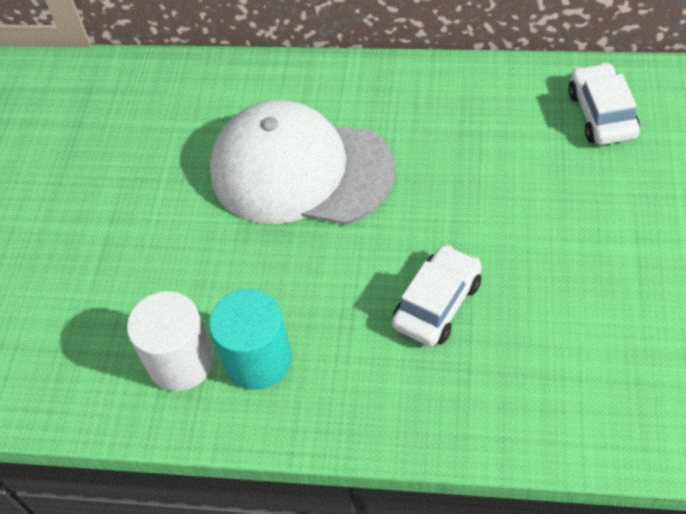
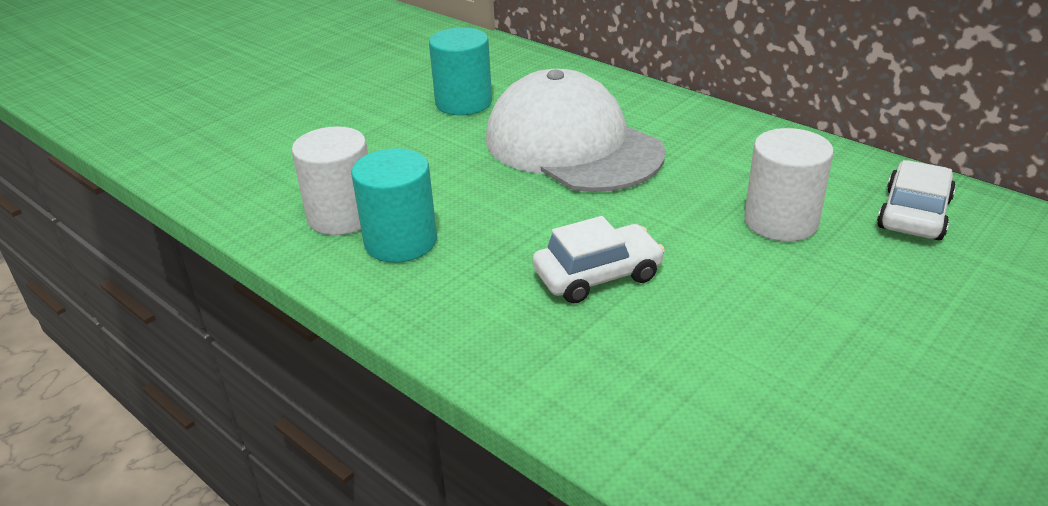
camera: 30 degrees right, 20 degrees down
none -> turquoise cylinder [429,27,492,115]
none -> white cylinder [744,128,834,242]

